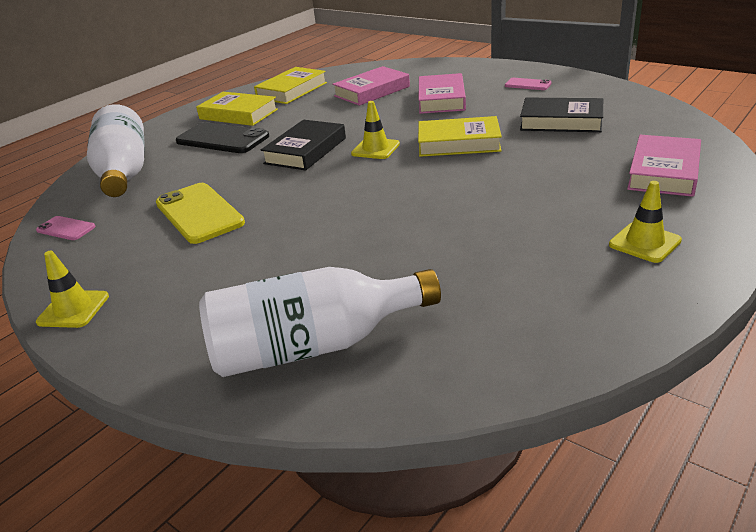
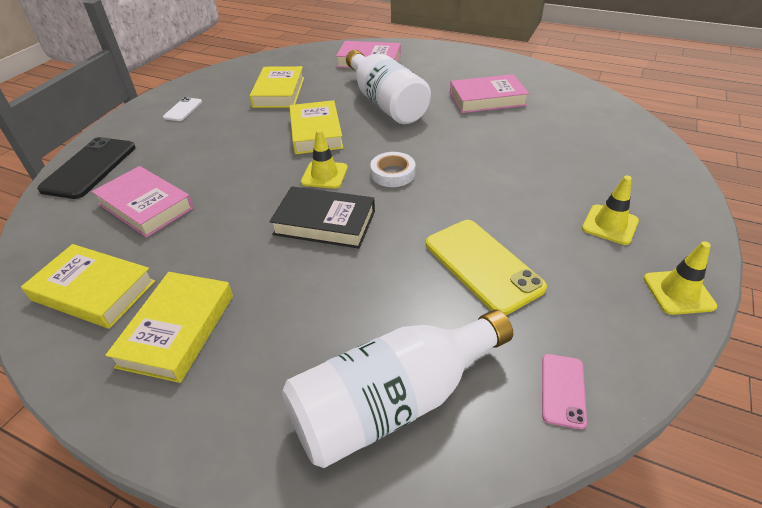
camera: 105 degrees left, 10 degrees up
yellow phone [156,183,245,244] -> yellow phone turned 75 degrees counterclockwise [426,220,547,315]
black phone [176,122,269,153] -> black phone moved to [37,137,135,199]
white bottle [199,267,441,377] -> white bottle moved to [346,50,431,124]
pink book [419,73,466,114] -> pink book moved to [450,74,529,113]
pink phone [505,78,552,90] -> white phone [163,97,202,121]
black book [520,98,603,132] -> yellow book [249,66,304,108]
yellow traffic cone [609,181,682,263] -> yellow traffic cone moved to [582,176,639,245]
none -> white tape [370,152,415,187]

